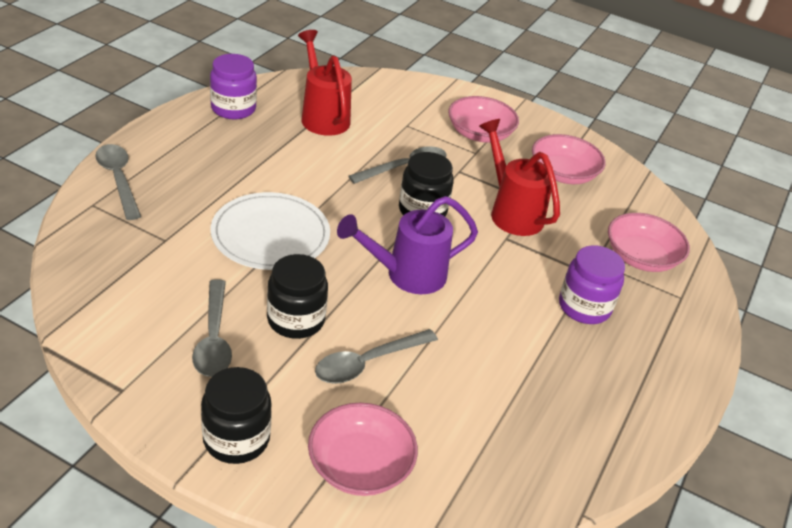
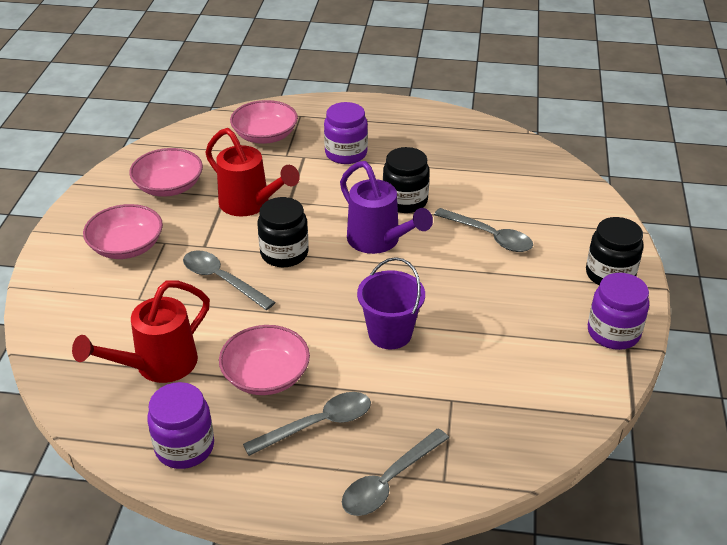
camera: 105 degrees left, 0 degrees up
grey spoon [192,279,232,377] -> grey spoon moved to [243,392,371,456]
white plate [211,192,330,270] -> purple bucket [357,257,425,349]
black jar [267,254,328,339] -> black jar moved to [383,147,430,213]
pink bowl [308,403,418,496] -> pink bowl moved to [219,325,310,395]
red watering can [479,119,560,236] -> red watering can turned 90 degrees counterclockwise [205,128,300,216]
none -> purple jar [588,273,649,350]

